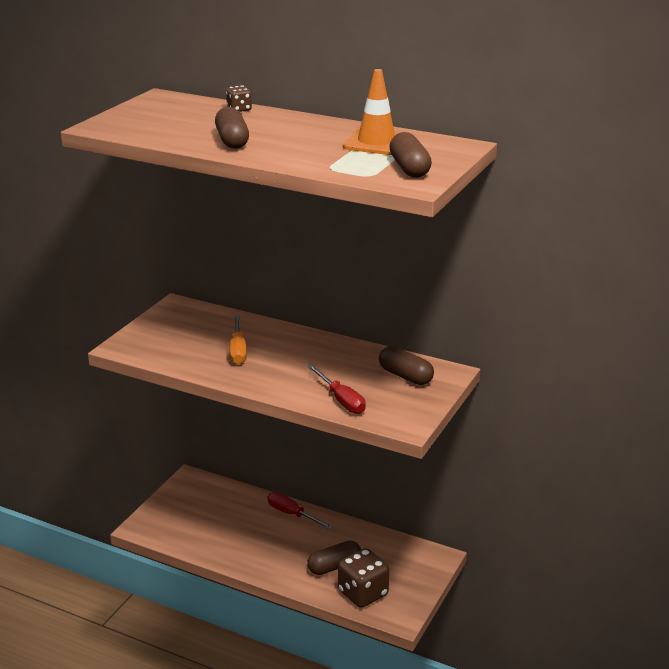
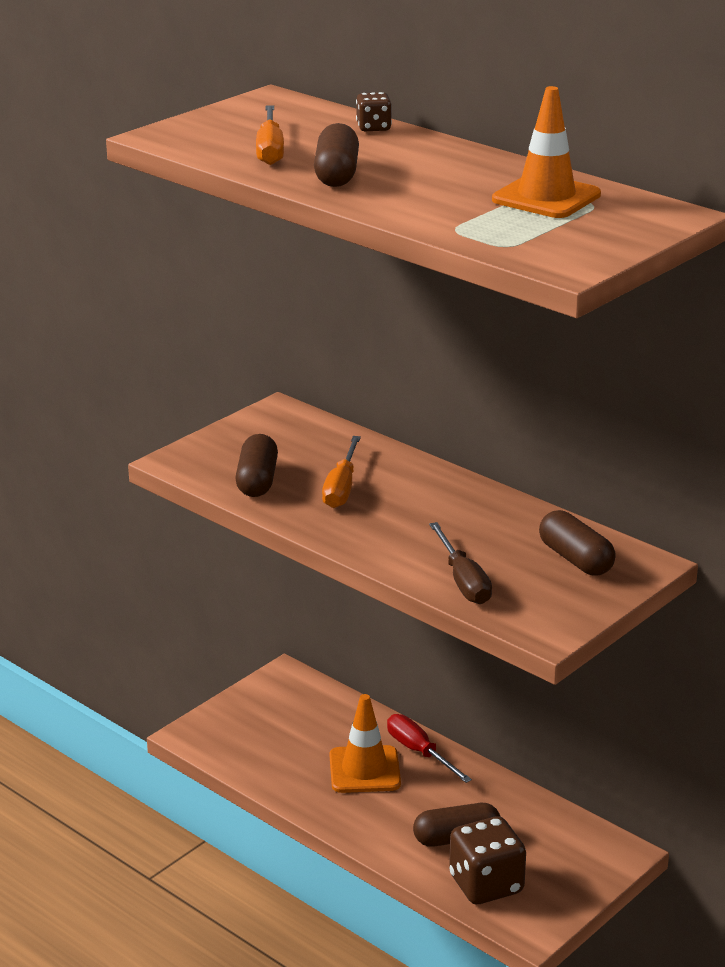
camera: 15 degrees right, 0 degrees up
red screwdriver [307,365,366,414] -> brown screwdriver [429,522,492,604]
brown capsule [389,132,432,178] -> brown capsule moved to [236,434,278,497]
none -> orange screwdriver [256,106,284,165]
none -> orange traffic cone [329,694,401,793]

